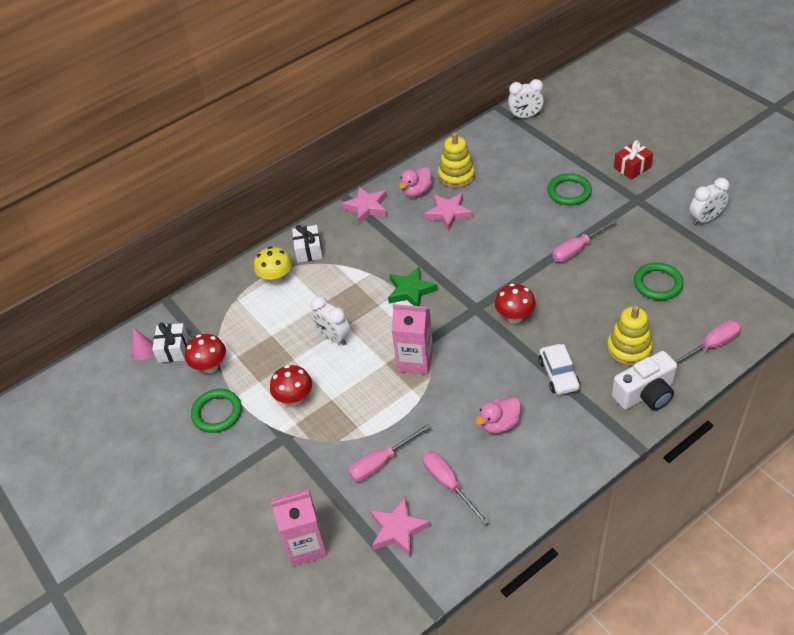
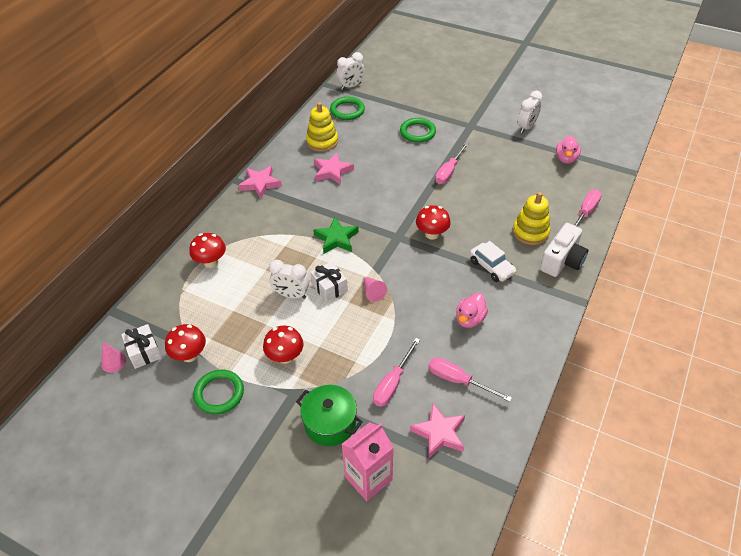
camera: 30 degrees left, 0 degrees up
yellow mushroom [254,246,292,284] -> red mushroom [189,233,226,268]
white gift [292,225,323,263] -> white gift moved to [310,261,348,302]
pink carton [391,304,433,375] -> pink cone [364,277,387,302]
pink duck [399,167,432,197] -> pink duck moved to [556,136,581,164]
red gift [614,140,653,180] -> none
green ring [634,263,684,300] -> green ring moved to [330,97,365,120]
none -> green pot [296,385,363,446]

